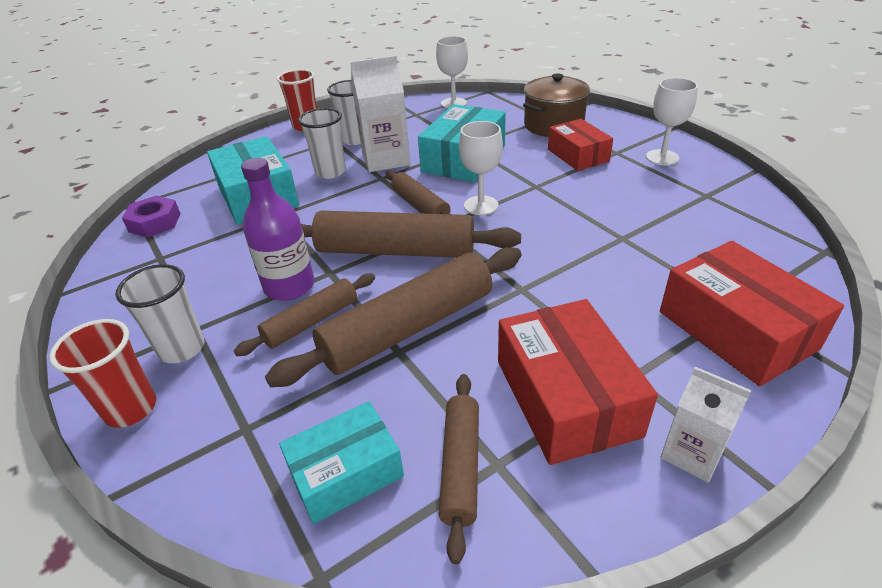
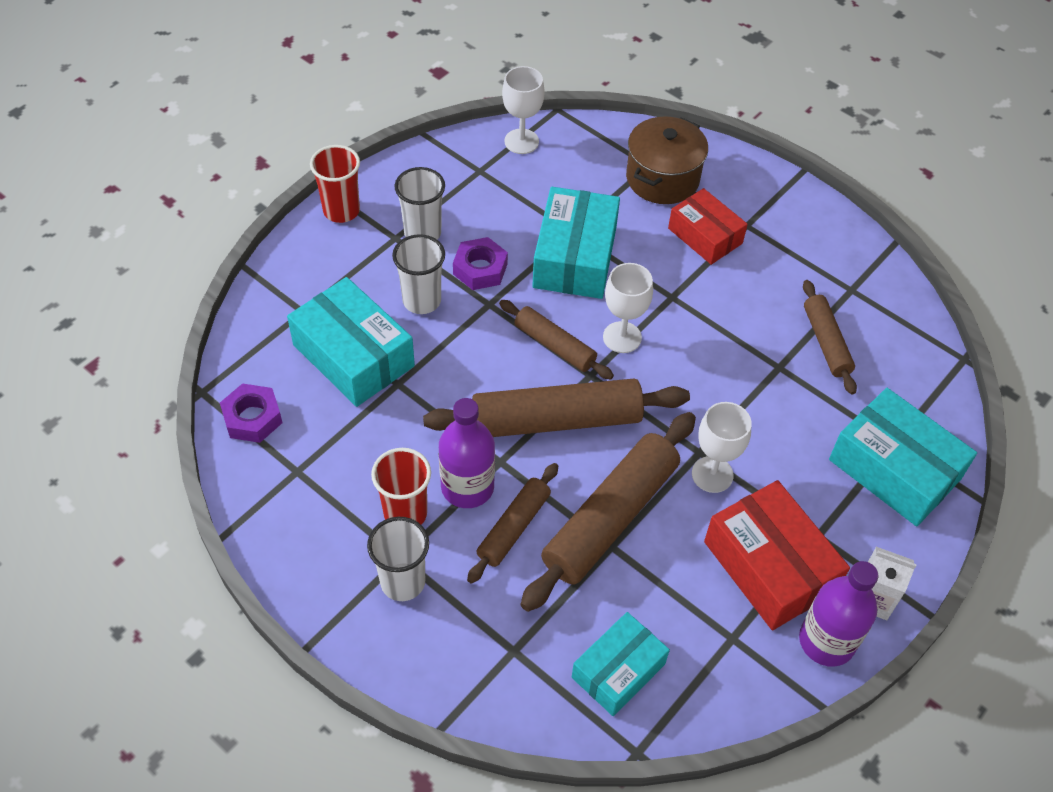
camera: 20 degrees left, 15 degrees up
red cup [49,319,156,428] -> red cup moved to [371,448,431,525]
white carton [350,55,411,172] -> purple nut [453,237,508,290]
brown rolling pin [438,374,479,564] -> brown rolling pin moved to [803,280,857,395]
white goblet [646,78,698,165] -> white goblet moved to [692,402,752,493]
red box [660,241,844,386] -> turquoise box [829,388,977,526]
none -> purple bottle [799,561,878,667]

